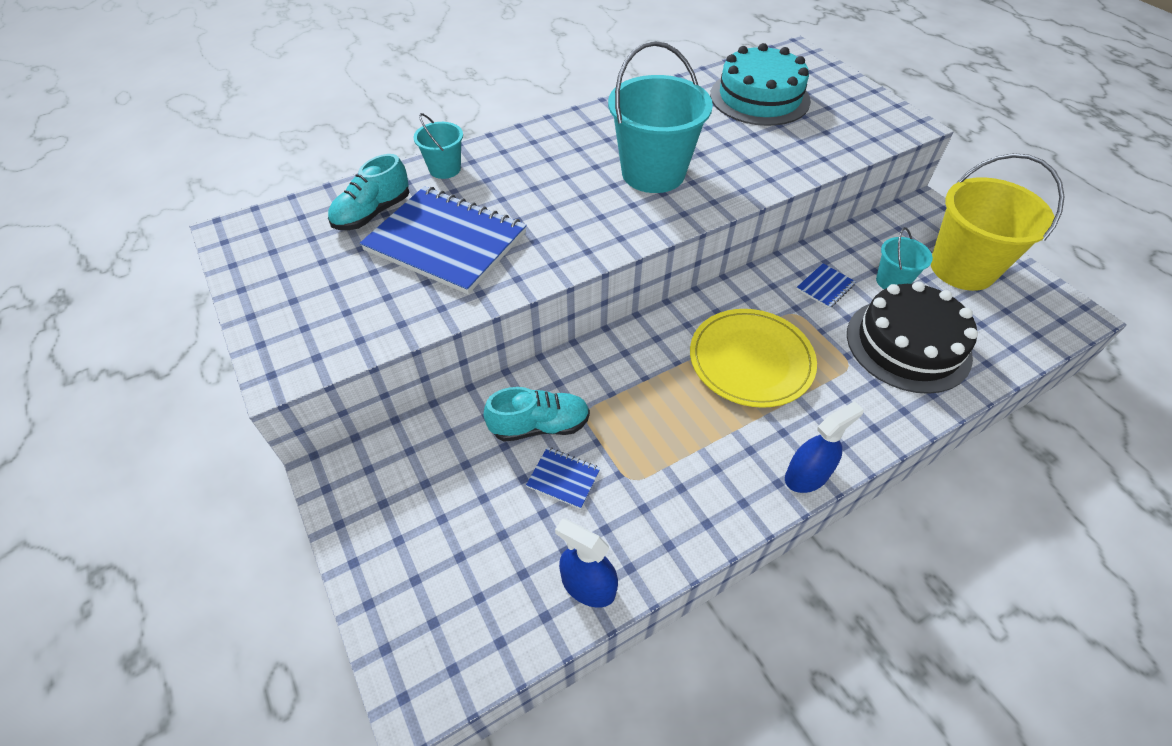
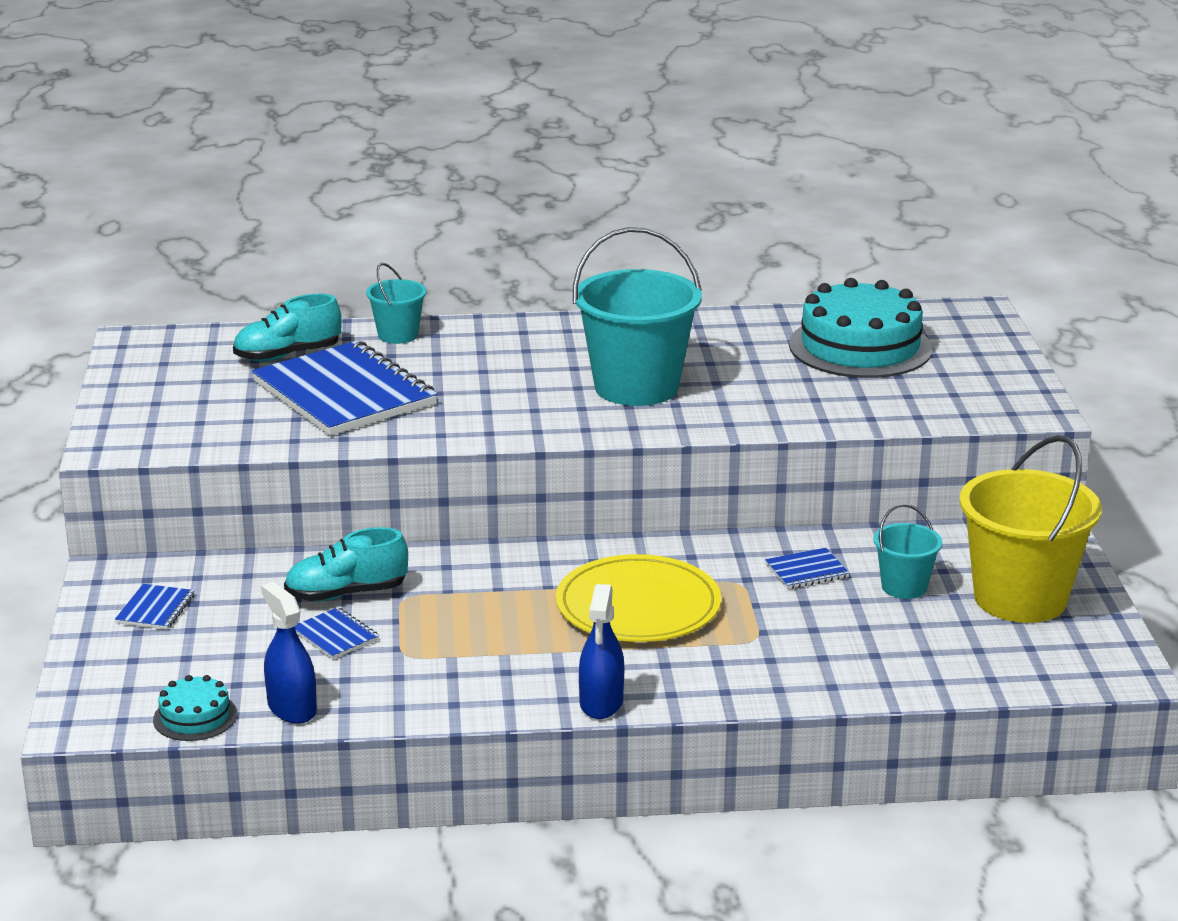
camera: 25 degrees right, 25 degrees down
turquoise shoe [483,387,590,442] -> turquoise shoe turned 150 degrees clockwise [284,527,408,601]
blue spray bottle [785,401,864,493] -> blue spray bottle turned 105 degrees clockwise [579,584,624,719]
black cake [847,281,978,394] -> none
none -> blue notebook [115,584,195,630]
none -> turquoise cake [153,675,237,741]

